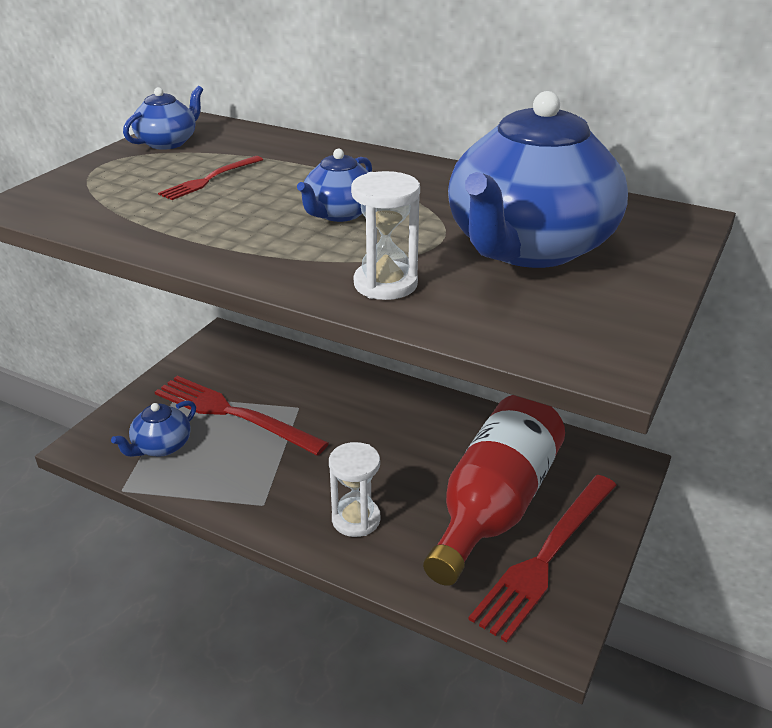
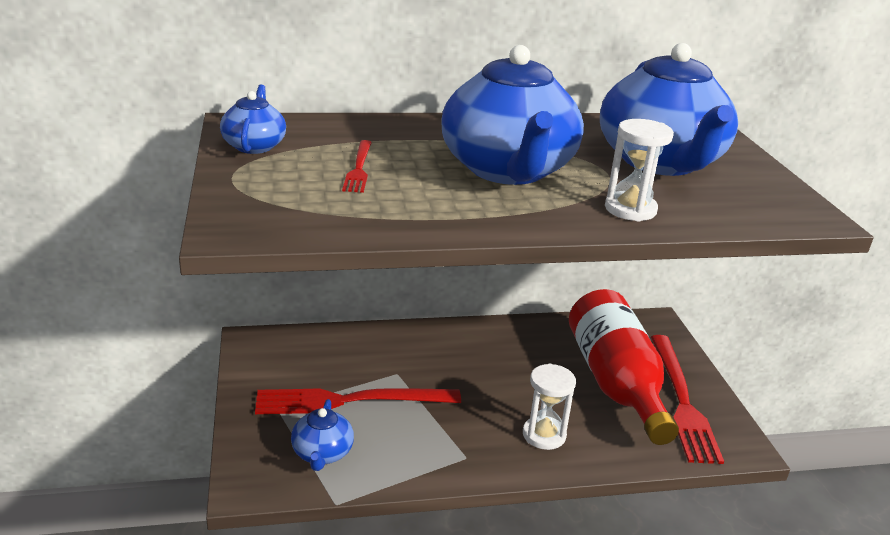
camera: 40 degrees left, 5 degrees down
blue teapot [297,149,372,222] -> blue teapot [442,45,584,185], size x2.14

